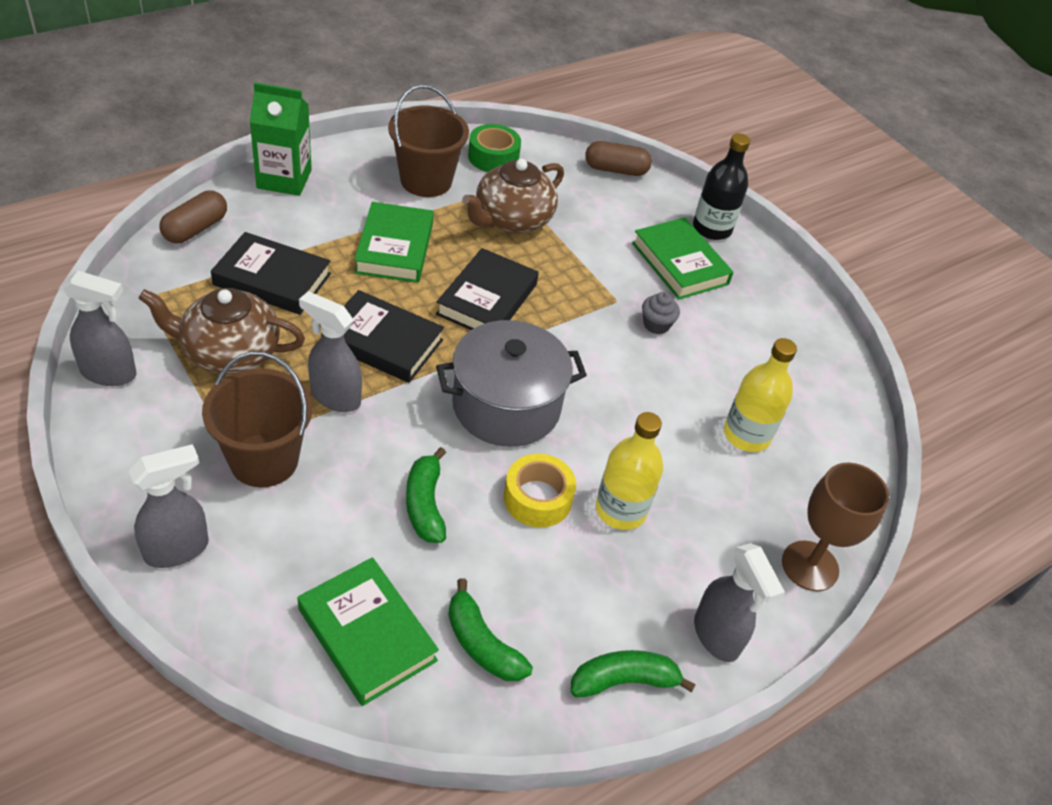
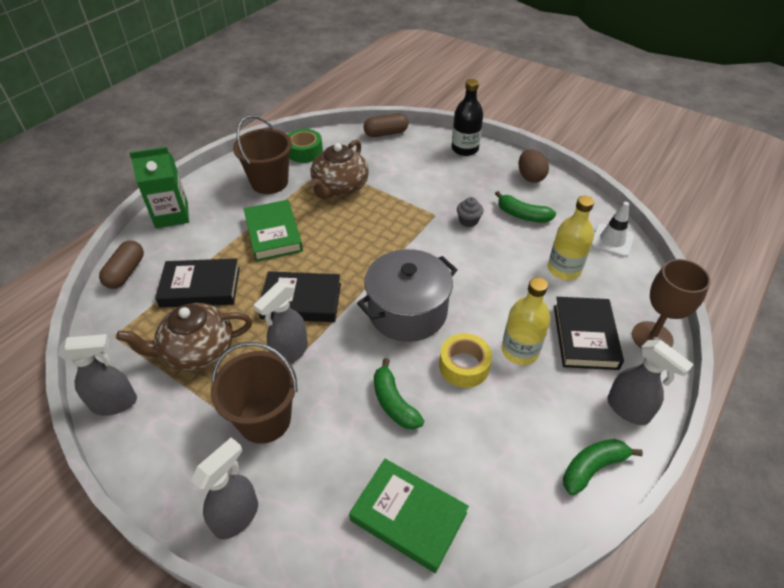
camera: 15 degrees left, 0 degrees up
grey spray bottle [299,291,362,412] -> grey spray bottle turned 60 degrees counterclockwise [254,282,308,364]
black book [436,248,539,330] -> black book moved to [554,297,624,370]
green banana [448,578,533,681] -> green banana moved to [495,191,556,223]
green book [632,217,734,300] -> none
none -> brown egg [519,149,549,183]
none -> white traffic cone [591,202,634,257]

